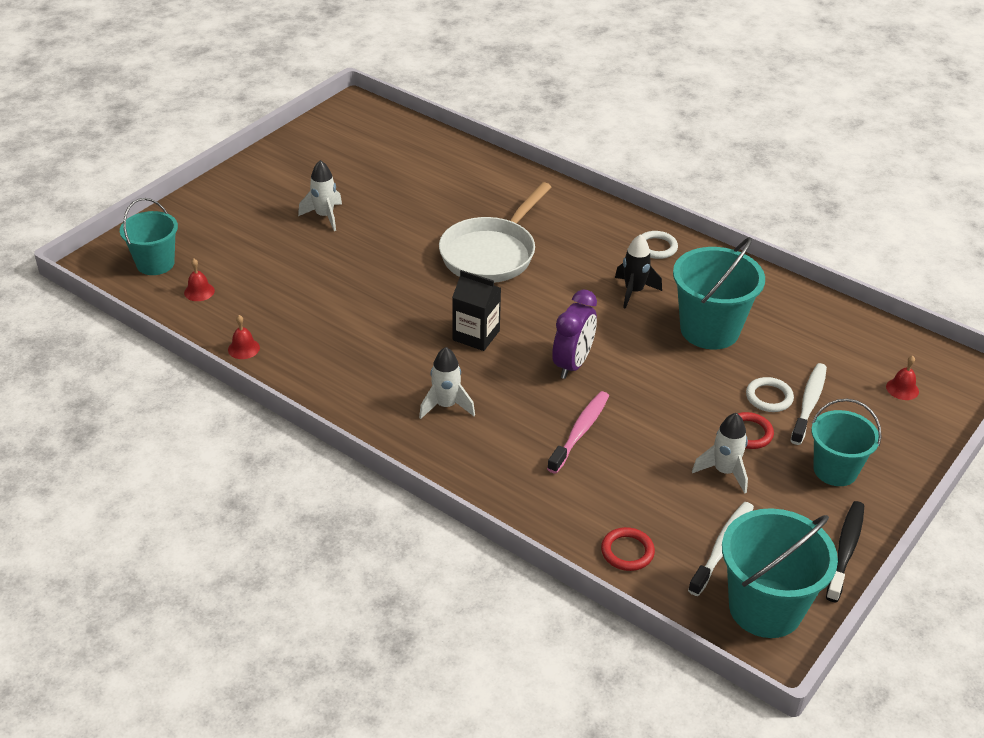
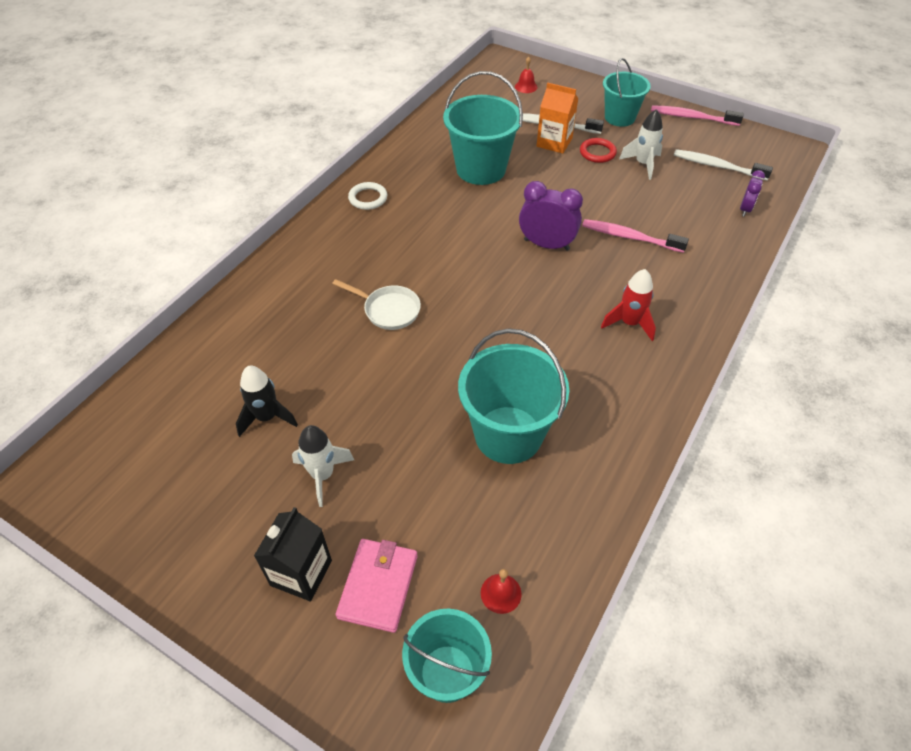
camera: 95 degrees left, 10 degrees up
red bell [228,315,260,359] -> none
white rocket [419,347,475,419] -> red rocket [601,269,656,341]
white pan [439,182,551,283] -> white pan [332,279,421,330], size x0.55
black carton [452,270,501,351] -> black carton moved to [254,507,332,601]
red ring [601,527,655,571] -> purple clock [740,170,765,217]
black rocket [615,234,662,309] -> black rocket moved to [236,366,298,437]
turquoise bucket [722,508,838,638] -> turquoise bucket moved to [458,328,569,464]
white ring [746,377,794,412] -> orange carton [537,82,578,154]
black toothbrush [826,501,864,602] -> pink toothbrush [651,105,744,126]
none -> pink wallet [336,539,417,633]

